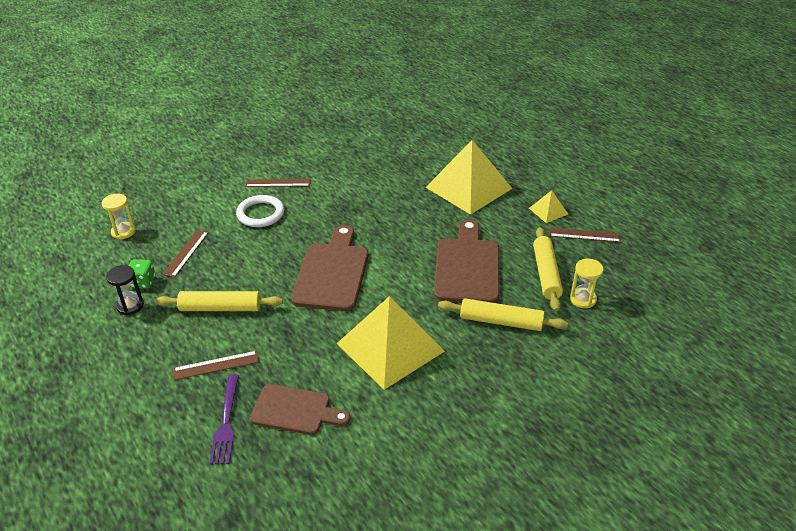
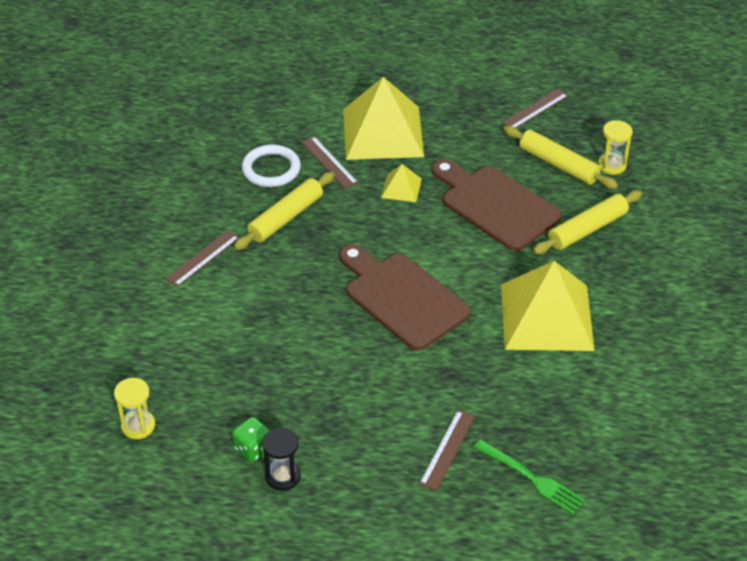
camera: 50 degrees left, 5 degrees up
yellow rolling pin [155,291,283,311] -> yellow rolling pin moved to [234,172,335,250]
brown ruler [162,230,209,277] -> brown ruler moved to [301,136,358,189]
purple fork [209,374,239,465] -> green fork [473,439,585,515]
white ring [236,195,284,227] -> white ring moved to [242,145,301,187]
brown cutting board [250,384,350,435] -> none
yellow pyramid [529,190,568,223] -> yellow pyramid moved to [381,164,422,202]

